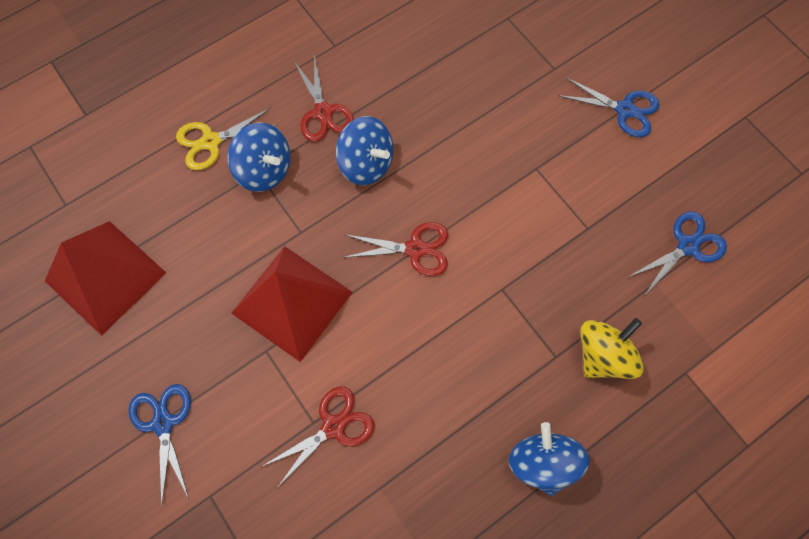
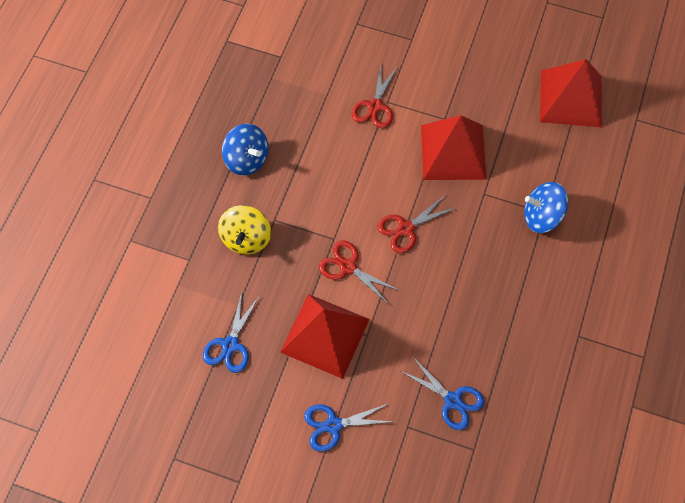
camera: 145 degrees right, 5 degrees down
blue scissors [129,384,191,507] -> blue scissors moved to [401,356,484,430]
yellow scissors [176,108,278,170] -> none
red scissors [294,54,354,142] -> red scissors moved to [319,240,400,303]
blue spinning top [336,116,394,185] -> none
none -> red pyramid [280,294,370,379]

